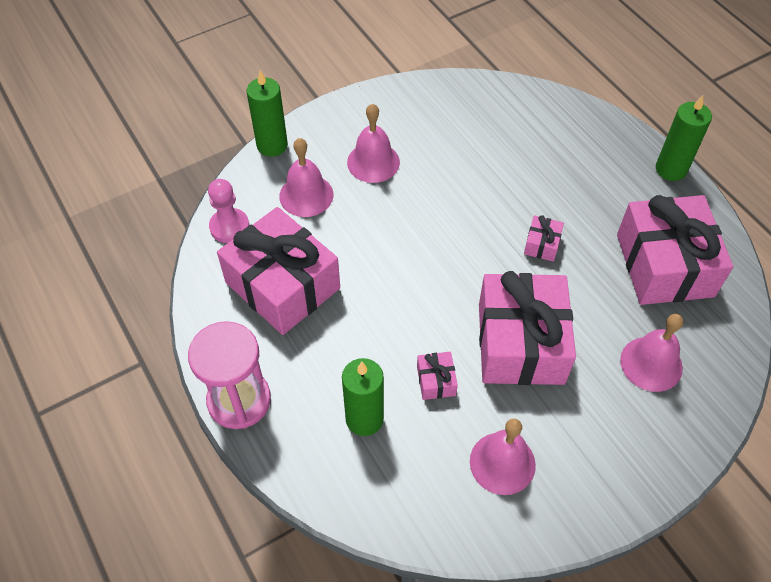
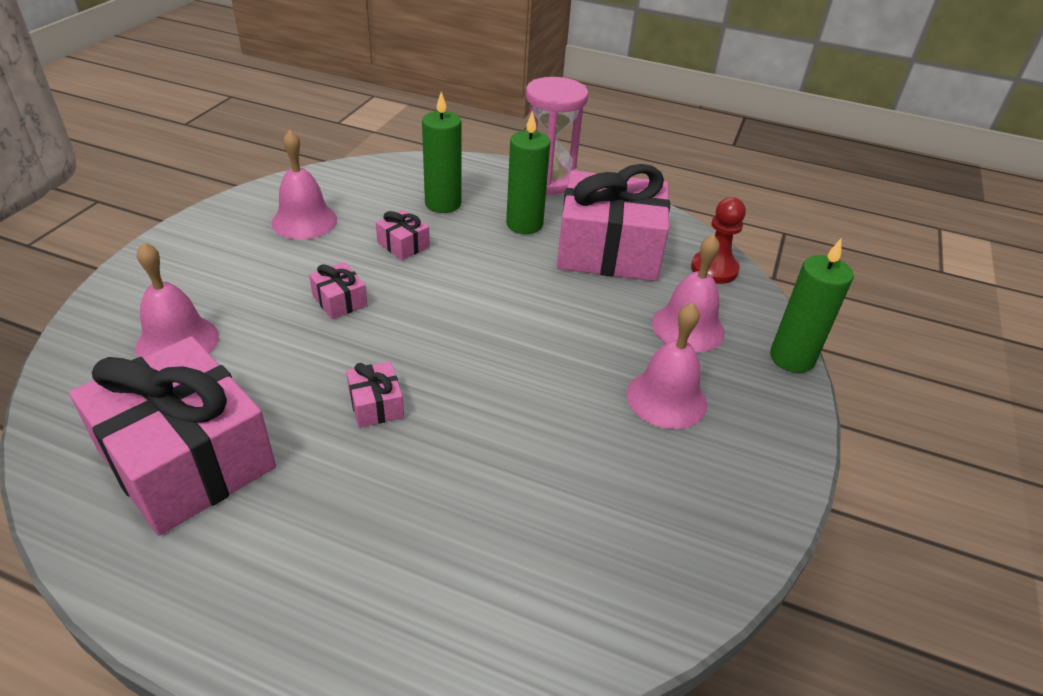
camera: 140 degrees right, 15 degrees down
pink pawn [208,179,249,243] -> red pawn [691,197,746,284]
pink gift [479,271,576,385] -> pink gift [309,262,368,319], size x0.40
green candle [656,95,712,181] -> green candle moved to [506,111,550,234]

